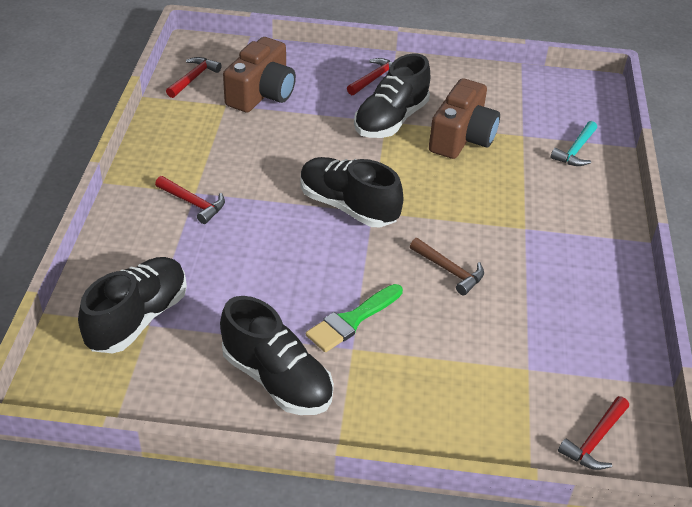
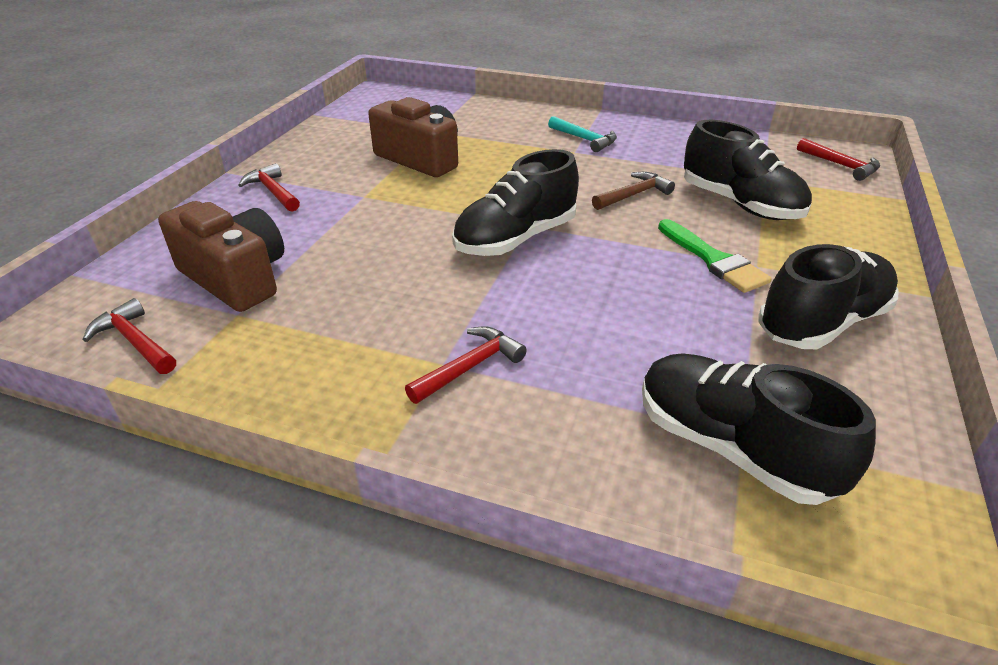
camera: 75 degrees left, 5 degrees down
black shoe [354,54,430,138] -> black shoe moved to [684,120,812,220]
turquoise hammer [550,121,597,166] -> turquoise hammer moved to [548,116,617,152]

